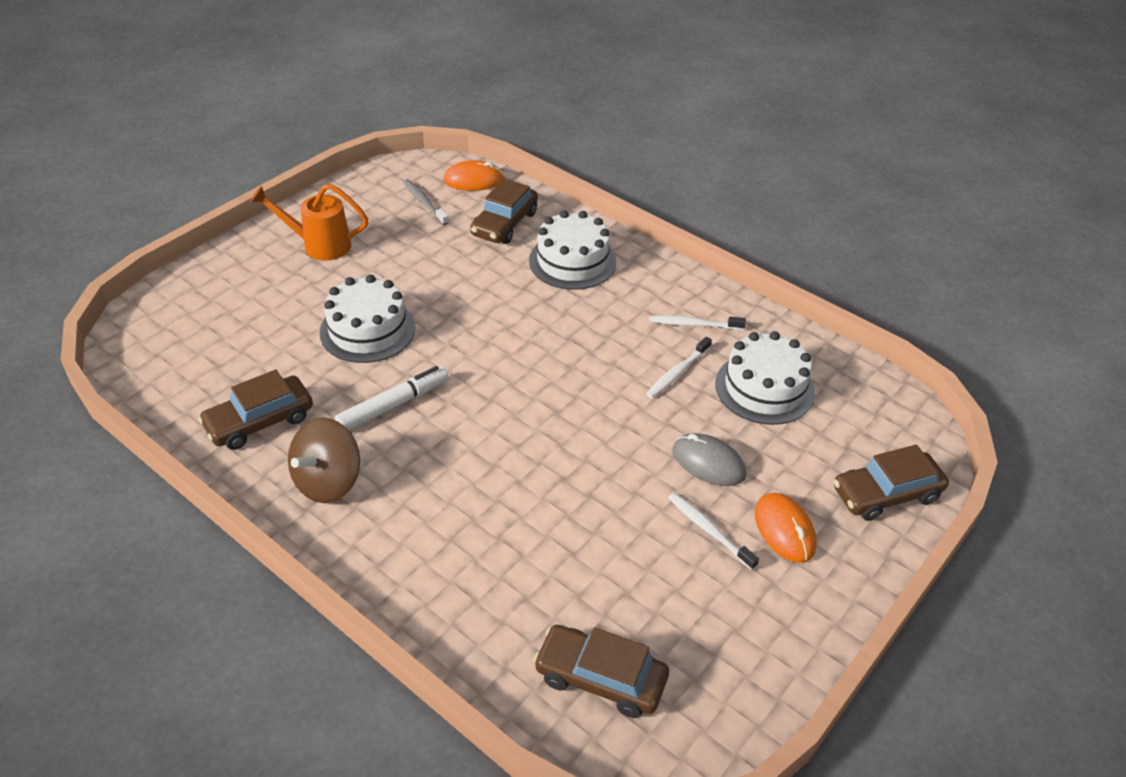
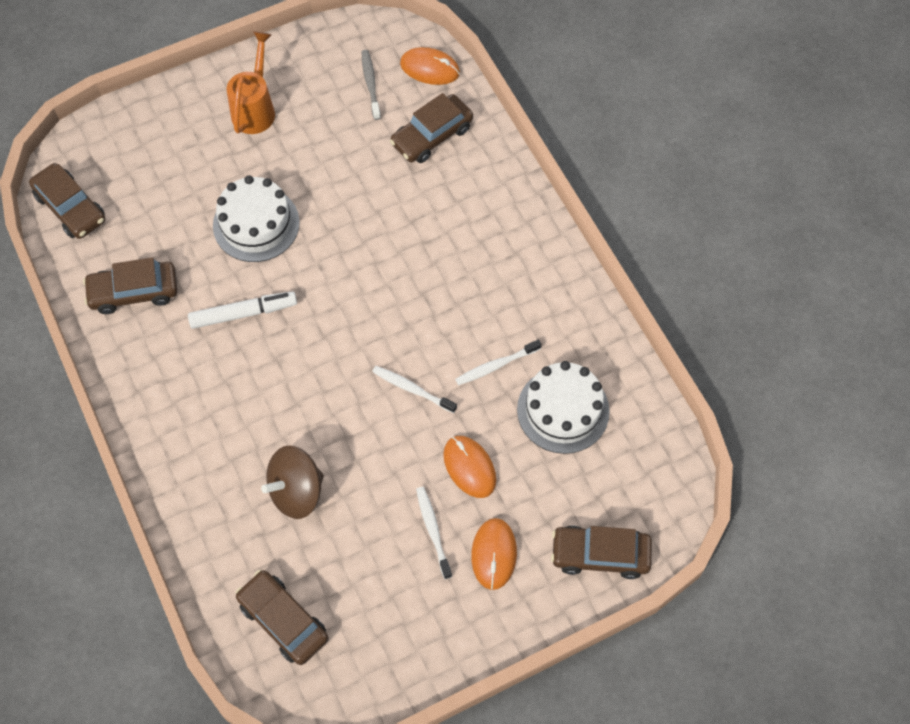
camera: 25 degrees right, 20 degrees up
orange watering can [250,184,368,260] -> orange watering can turned 75 degrees clockwise [227,31,275,134]
brown spinning top [288,417,360,503] -> brown spinning top moved to [261,445,324,519]
white cake [529,210,616,290] -> none
white toothbrush [649,315,746,330] -> white toothbrush moved to [372,366,457,413]
grey mouse [672,433,746,486] -> orange mouse [443,436,496,498]
none -> brown car [29,163,105,239]

